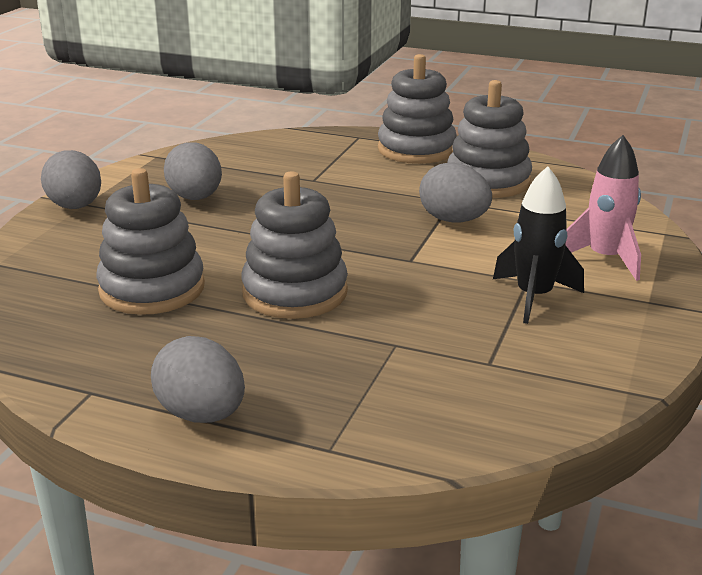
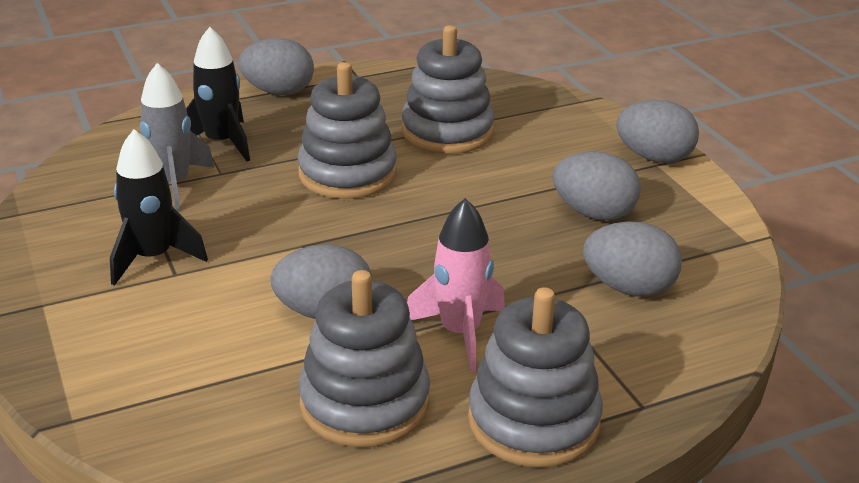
camera: 135 degrees right, 5 degrees up
pink rocket [566,135,641,281] -> pink rocket moved to [407,198,505,372]
none -> grey rocket [140,63,214,210]
none -> black rocket [186,27,250,161]
none -> grey egg [583,221,682,297]

